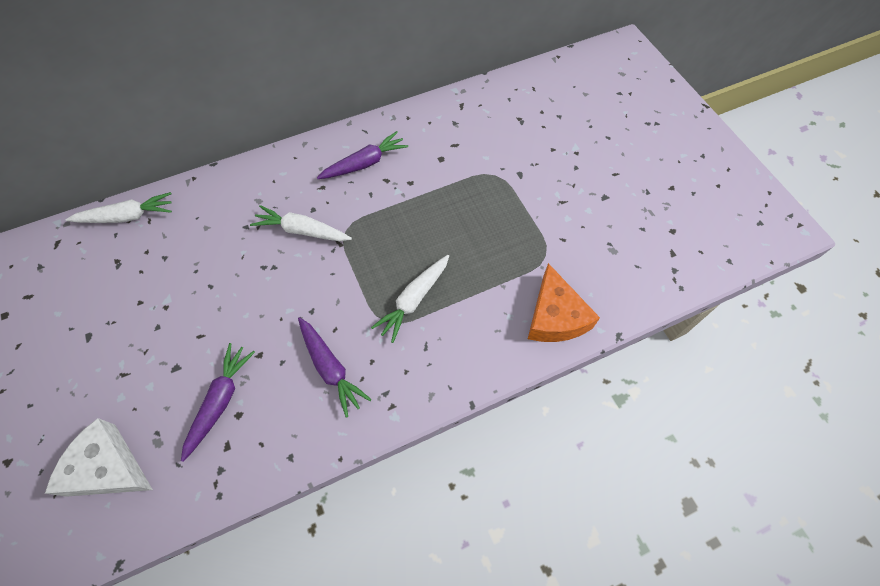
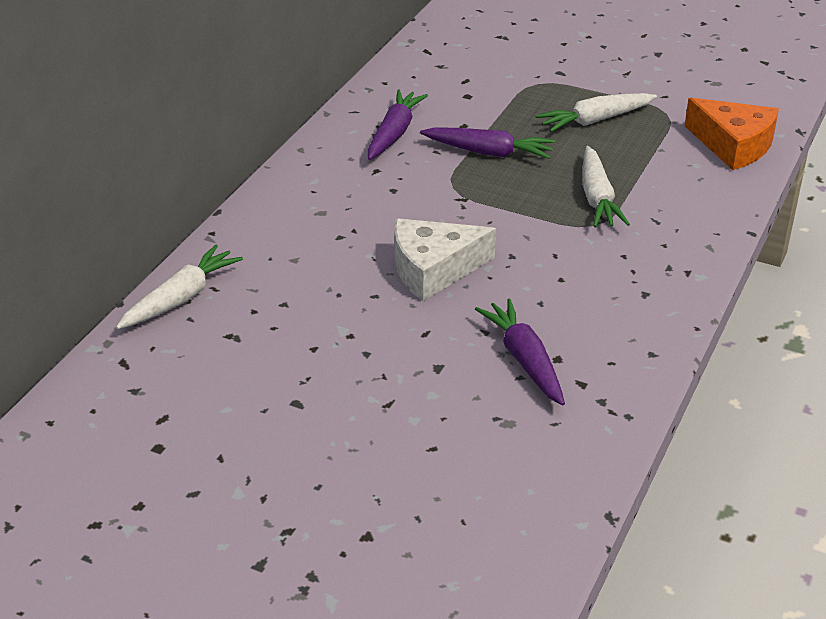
camera: 40 degrees left, 25 degrees down
white cheese [45,418,153,497] -> white cheese moved to [394,218,496,301]
white carrot [250,205,352,241] -> white carrot moved to [535,93,657,132]
purple carrot [298,317,372,418] -> purple carrot moved to [420,127,555,159]

